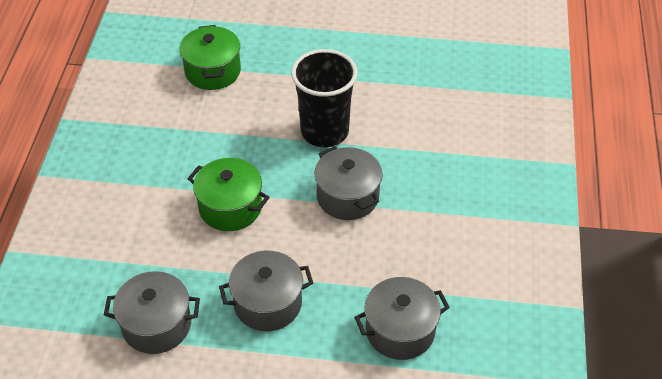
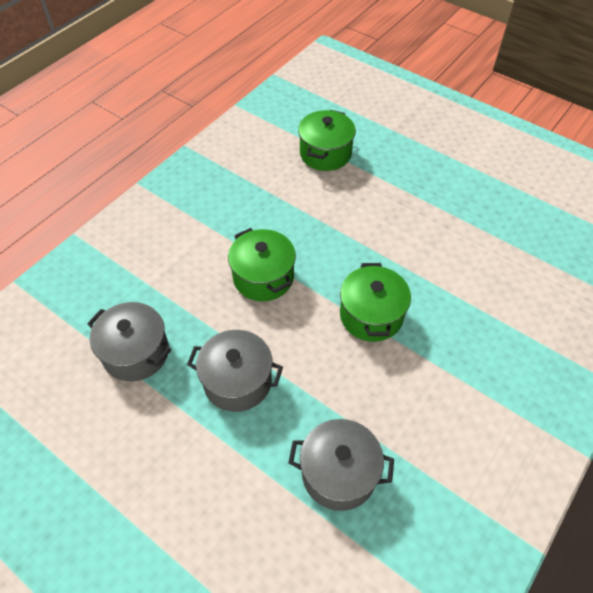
camera: 30 degrees right, 5 degrees up
black cup [291,49,358,147] -> none
grey pot [314,146,383,220] -> green pot [340,263,411,342]

